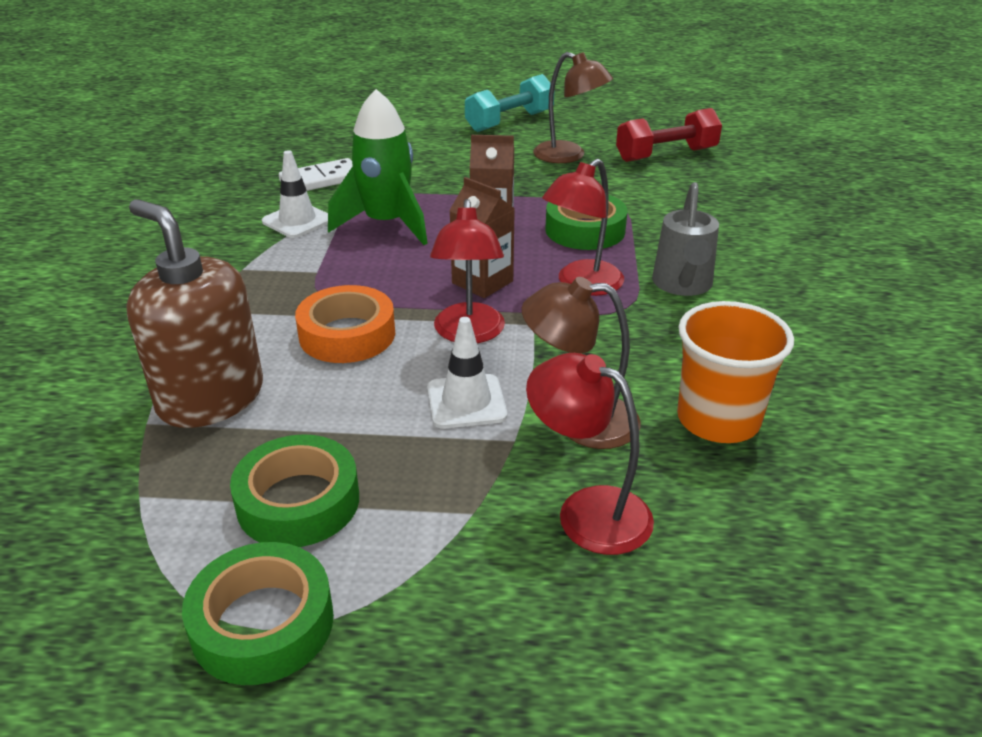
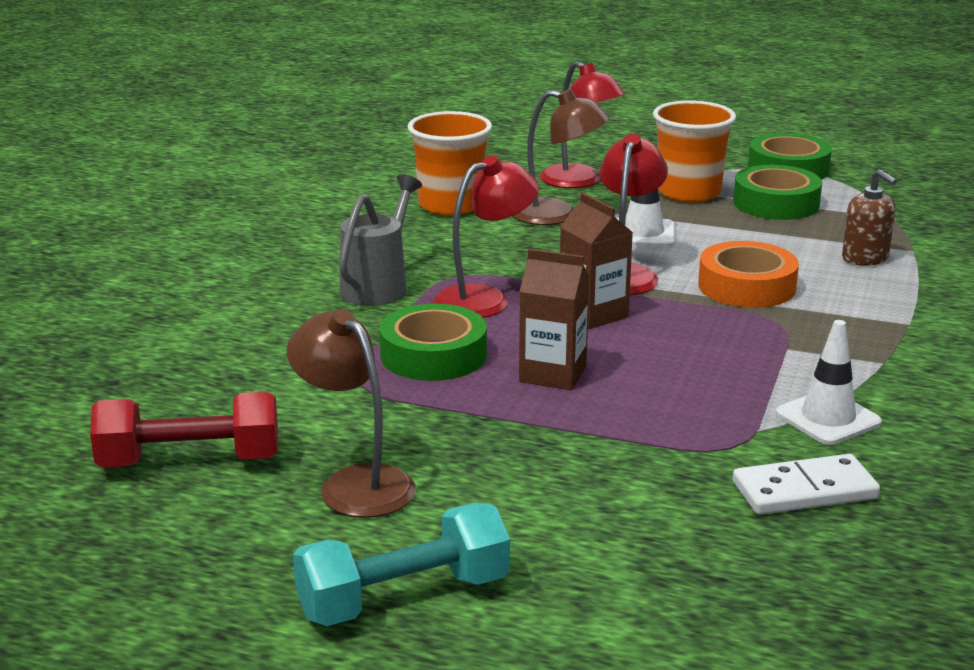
camera: 165 degrees left, 10 degrees down
brown soap dispenser [126,199,263,428] -> brown soap dispenser [842,170,897,266], size x0.52
green rocket [328,89,428,245] -> none
none -> orange cup [653,101,736,202]

